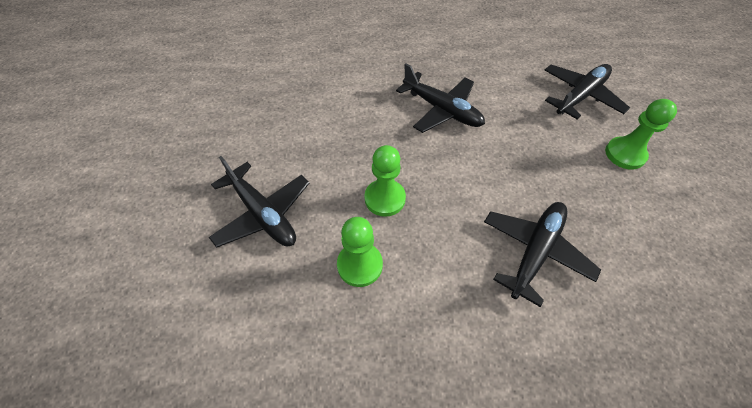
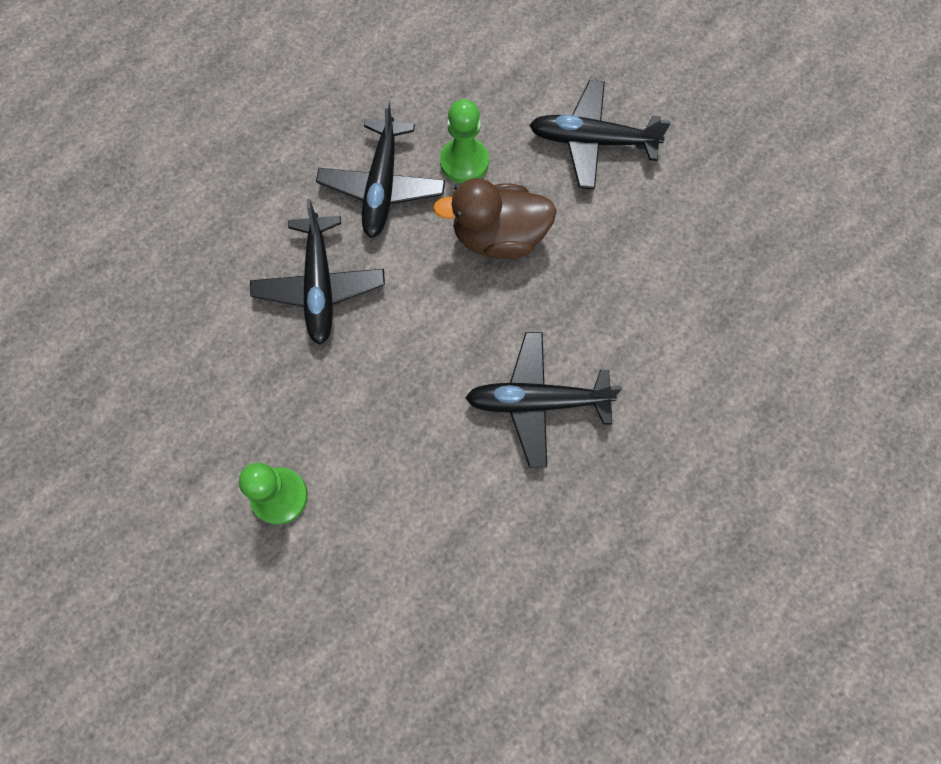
camera: 140 degrees right, 15 degrees up
green pawn [364,145,406,217] -> brown duck [433,178,557,259]
black plane [544,64,630,120] -> black plane moved to [316,100,445,238]

